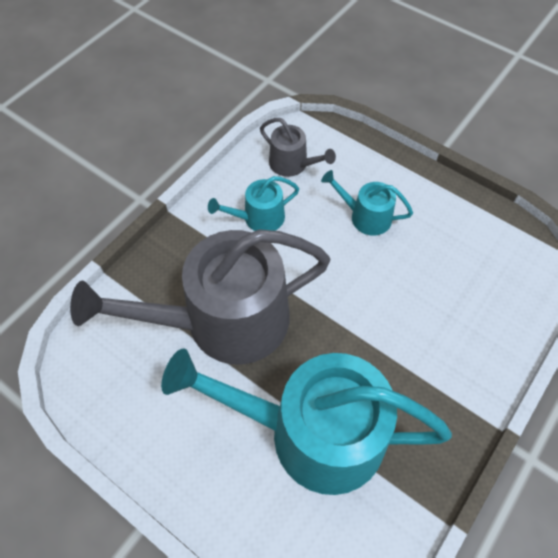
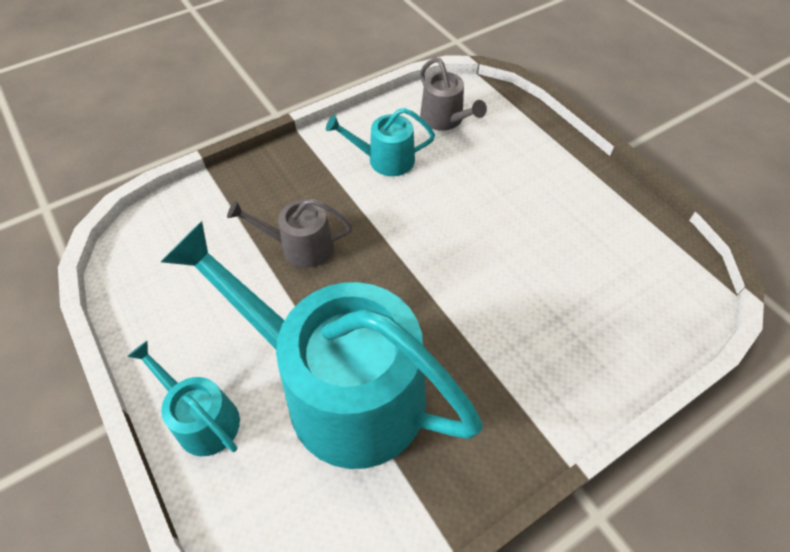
camera: 20 degrees right, 5 degrees down
grey watering can [70,229,330,365] -> grey watering can [227,199,352,268], size x0.44
turquoise watering can [321,170,413,236] -> turquoise watering can moved to [127,341,240,456]

